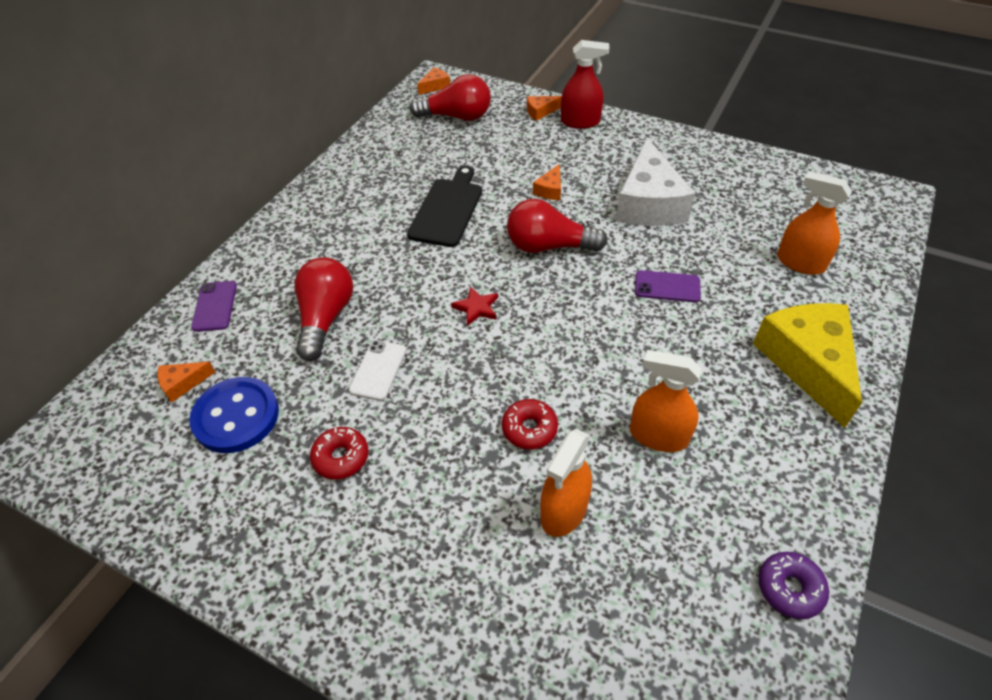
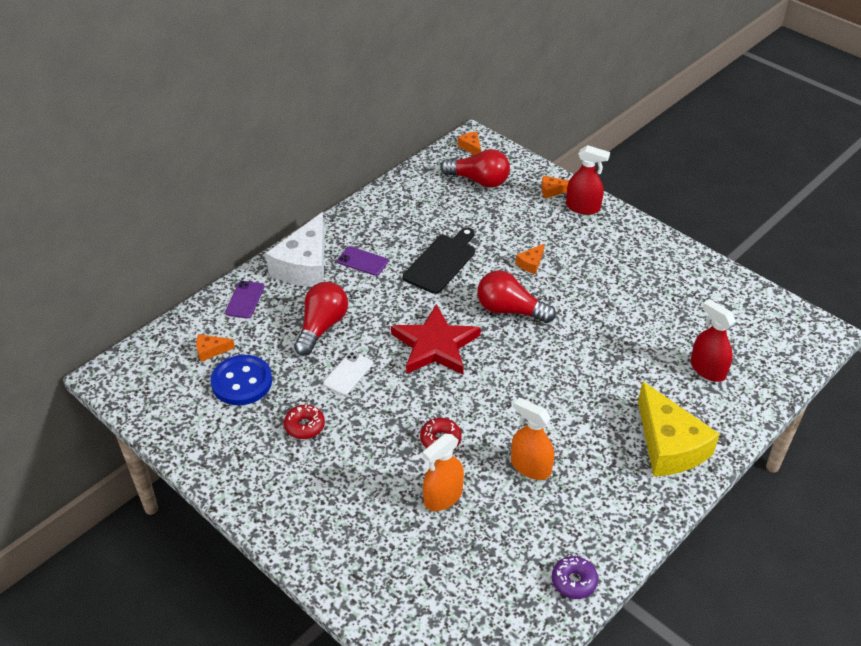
camera: 15 degrees right, 5 degrees down
orange cheese [417,67,450,95] -> orange cheese turned 90 degrees counterclockwise [458,132,481,155]
red star [451,286,498,326] -> red star [391,304,481,374], size x2.37
white cheese [616,137,695,226] -> white cheese moved to [266,212,325,287]
purple phone [635,270,701,302] -> purple phone moved to [337,246,388,276]
yellow cheese [753,303,862,428] -> yellow cheese turned 150 degrees clockwise [638,381,720,477]
orange spray bottle [777,172,852,275] -> red spray bottle [691,299,736,382]

